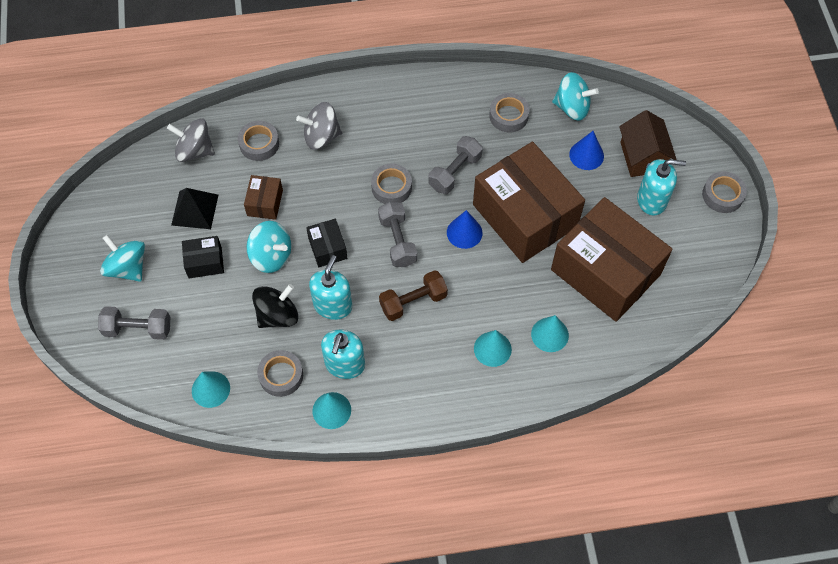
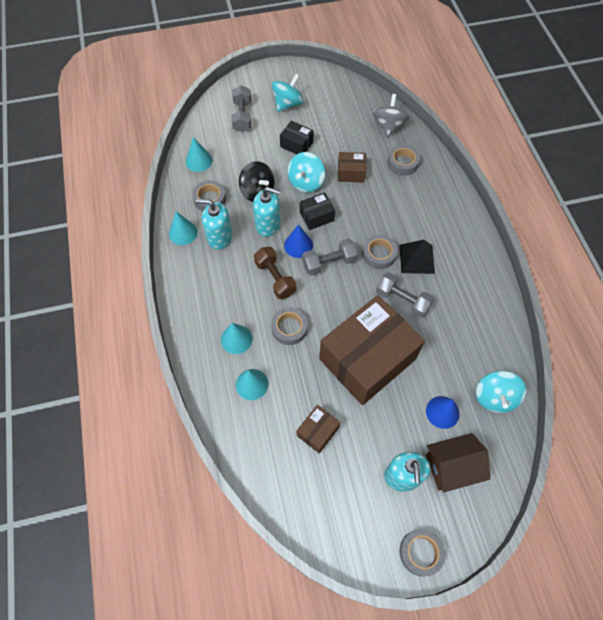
camera: 85 degrees right, 0 degrees up
black pyramid [171,188,218,229] -> black pyramid moved to [400,240,435,274]
black box [182,236,224,278] -> black box turned 45 degrees counterclockwise [280,121,314,154]
grey spinning top [296,102,342,150] -> none
blue cone [447,210,483,249] -> blue cone moved to [284,224,313,258]
grey tape [489,93,530,133] -> grey tape moved to [271,307,308,345]
brown box [551,197,673,322] -> brown box [297,405,340,453], size x0.42

